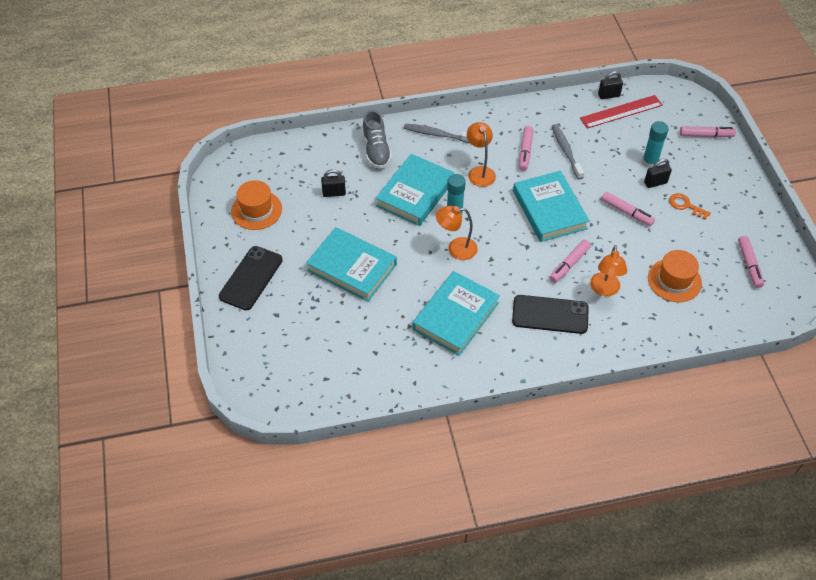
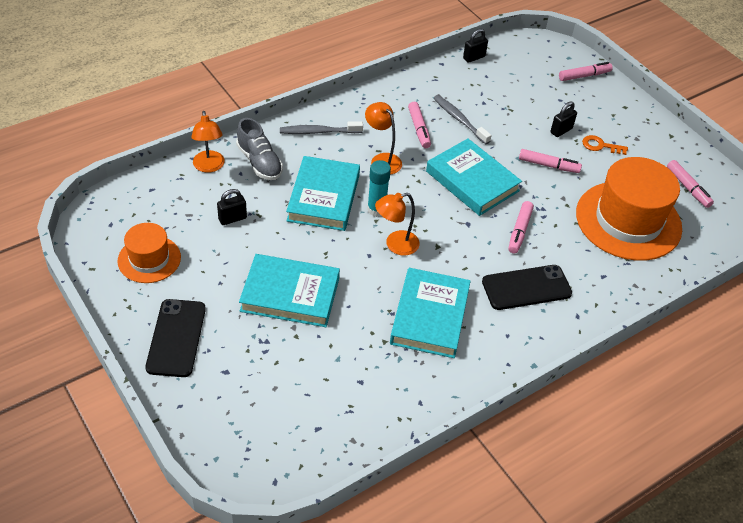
camera: 25 degrees left, 5 degrees down
red ruler [580,95,663,129] -> none
orange lamp [590,245,627,296] -> orange lamp moved to [191,111,225,173]
turquoise glue stick [642,121,669,168] -> none
orange hat [648,250,702,302] -> orange hat [576,157,682,261], size x1.83

